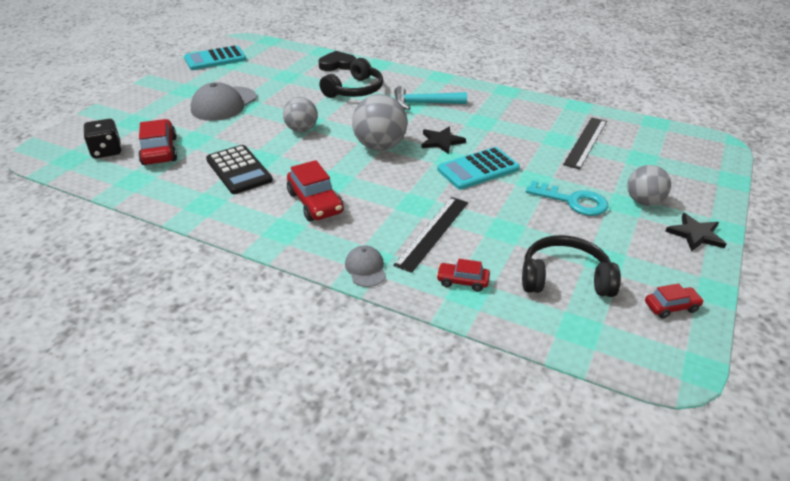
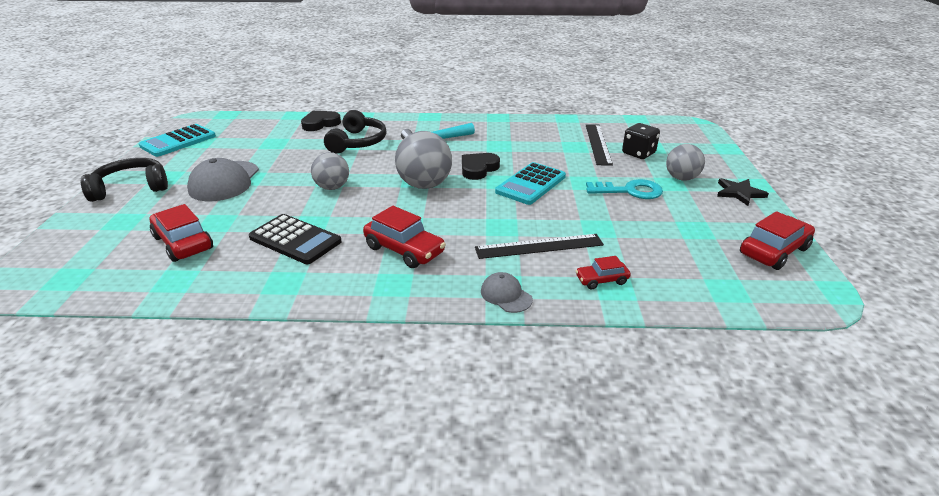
camera: 25 degrees left, 5 degrees down
black dice [84,119,121,158] -> black dice moved to [622,123,660,159]
black ruler [393,197,468,273] -> black ruler turned 75 degrees clockwise [475,234,604,259]
black star [422,127,466,154] -> black heart [462,153,500,180]
black headphones [522,235,621,297] -> black headphones moved to [81,158,168,202]
red car [645,283,704,318] -> red car [740,211,815,270], size x1.76

